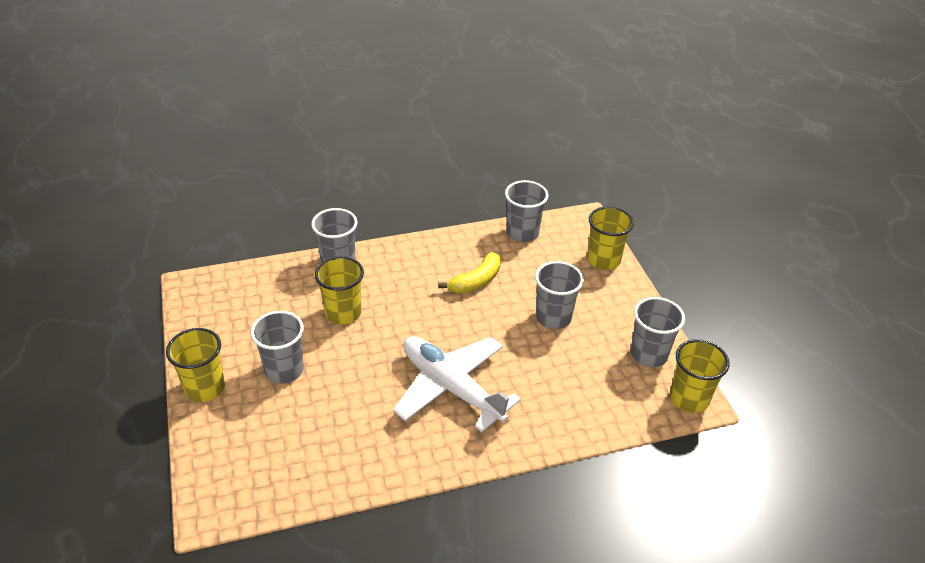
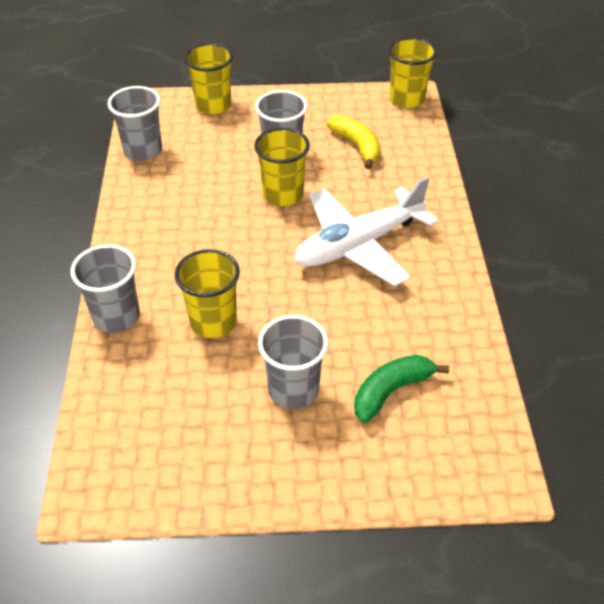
camera: 75 degrees left, 5 degrees up
yellow cup [166,328,225,402] -> yellow cup moved to [254,128,310,206]
yellow banana [438,252,501,294] -> yellow banana moved to [327,115,381,169]
grey cup [631,297,685,367] -> none
none -> green banana [354,355,449,423]

